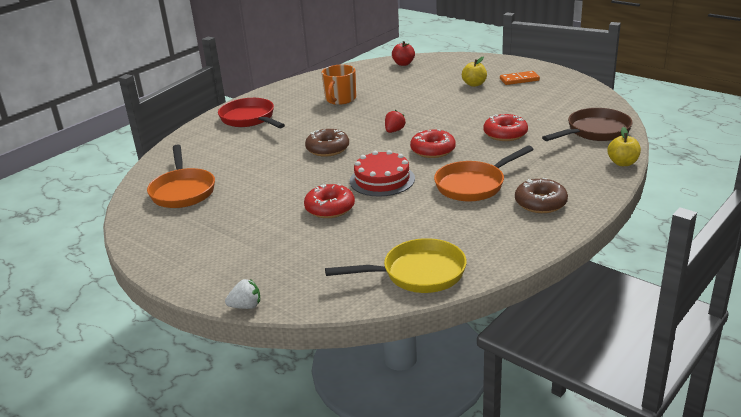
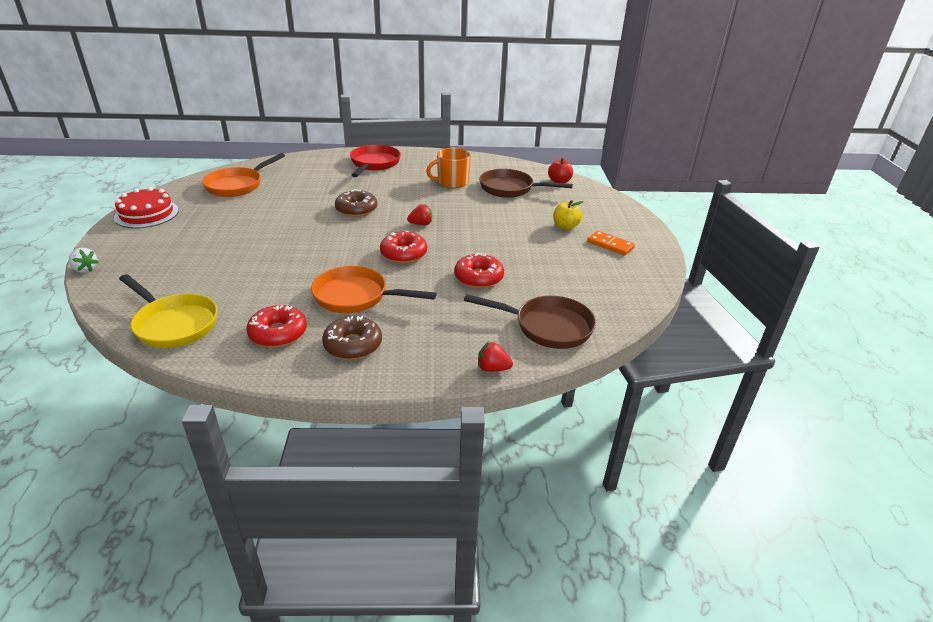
camera: 45 degrees right, 5 degrees up
red donut [304,184,355,218] -> red donut moved to [246,305,307,347]
red cake [350,150,415,197] -> red cake moved to [114,187,179,228]
yellow apple [607,127,641,166] -> red strawberry [478,342,513,372]
none -> brown pan [479,169,573,198]

